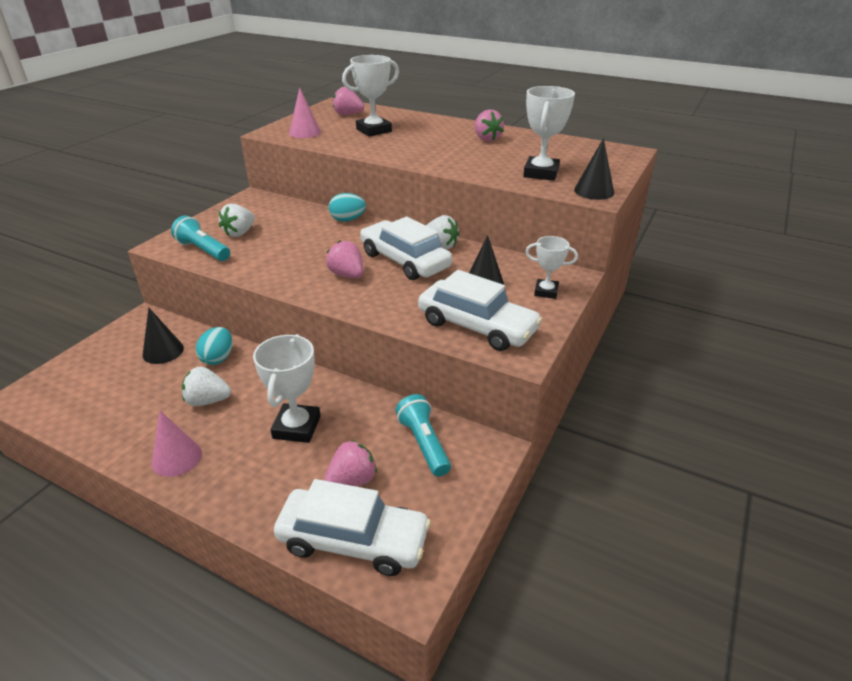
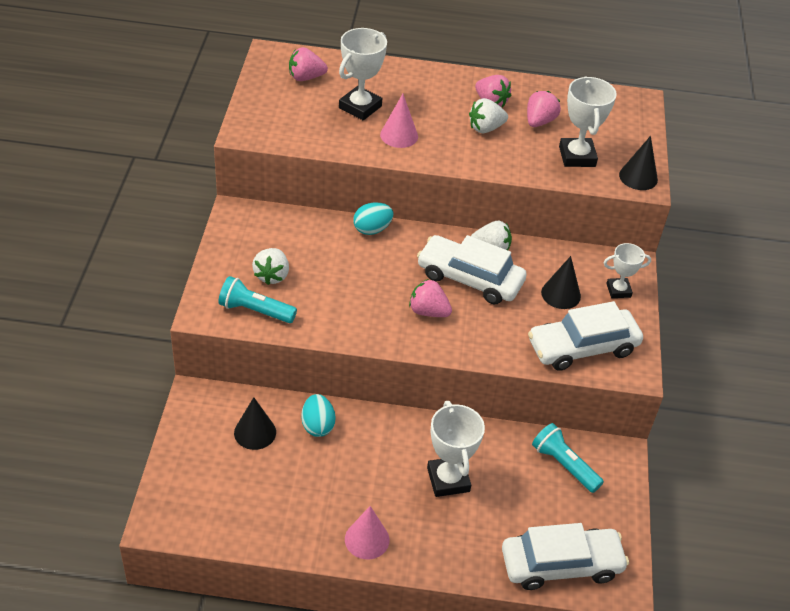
camera: 25 degrees left, 10 degrees up
white strawberry [182,366,231,406] -> white strawberry moved to [469,98,508,133]
pink cone [289,87,321,138] -> pink cone moved to [380,94,418,148]
pink strawberry [324,440,377,486] -> pink strawberry moved to [527,91,561,127]
white car [418,270,542,351] -> white car turned 150 degrees clockwise [528,301,643,371]

